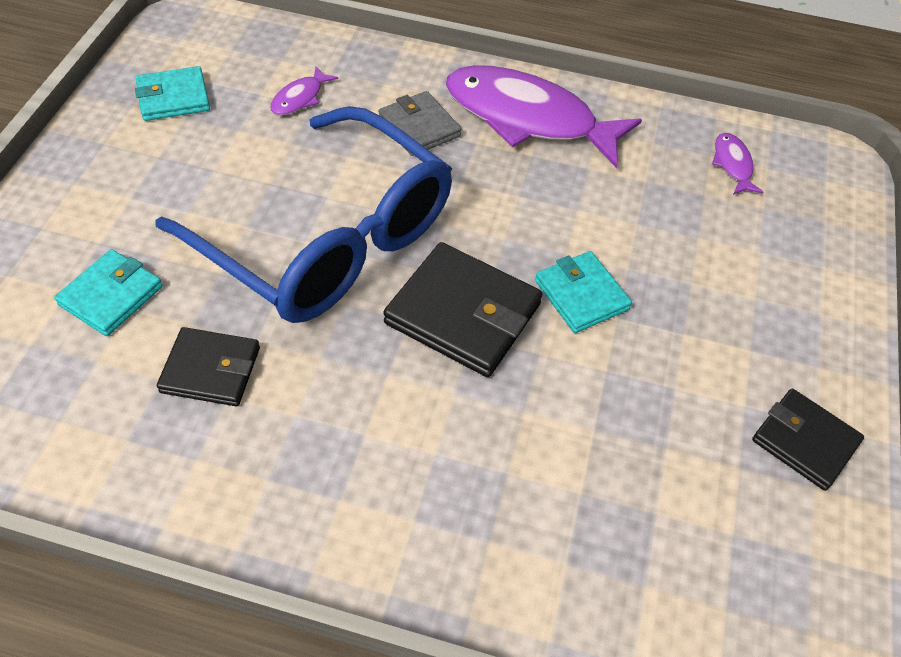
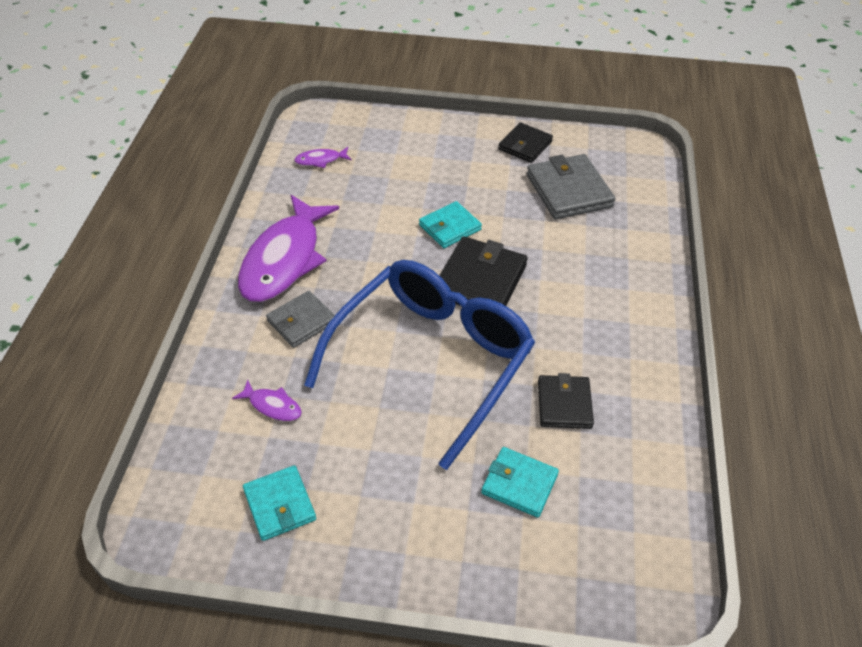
camera: 95 degrees left, 5 degrees down
none -> grey wallet [527,154,616,219]

